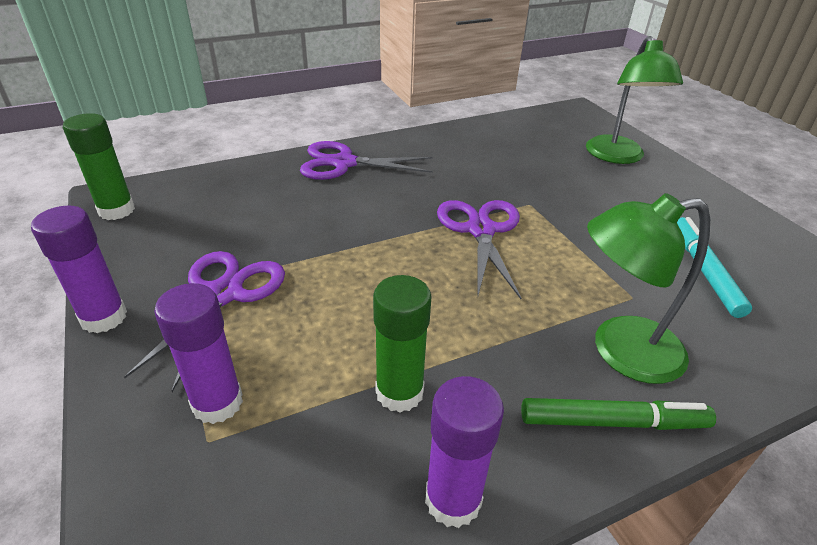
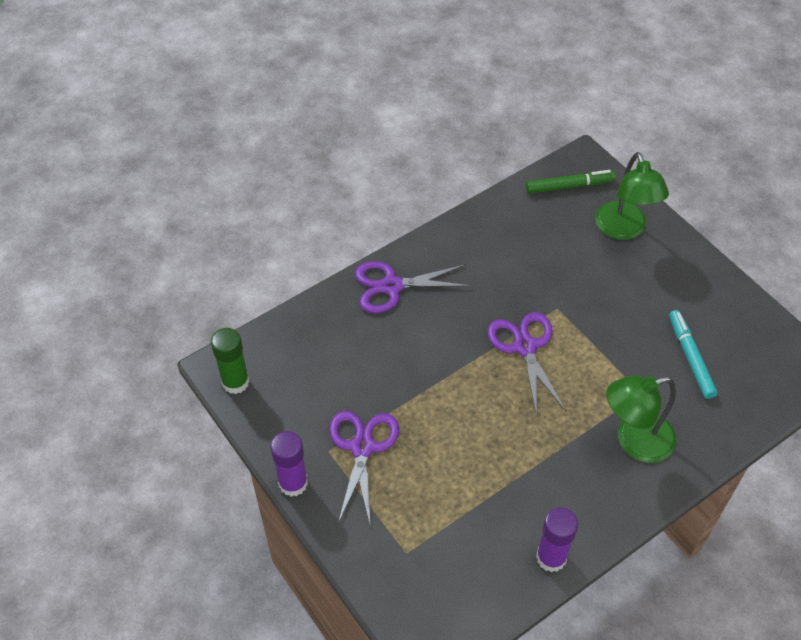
camera: 10 degrees left, 15 degrees up
purple glue stick [154,283,243,424] -> none
green glue stick [373,275,432,413] -> none
green marker [521,398,716,430] -> green marker moved to [526,170,616,194]

